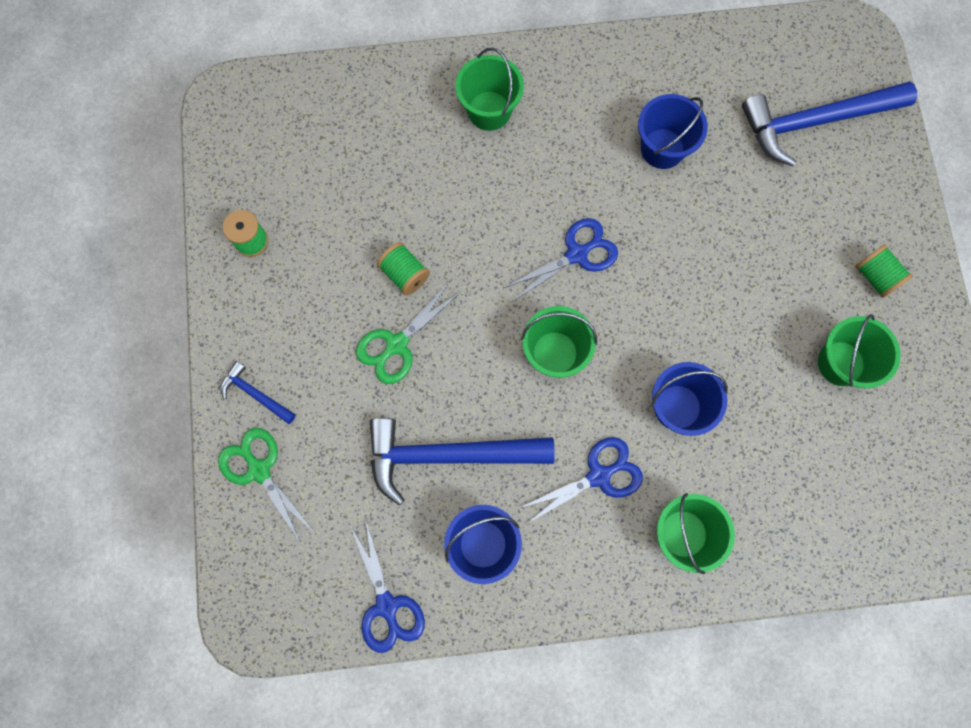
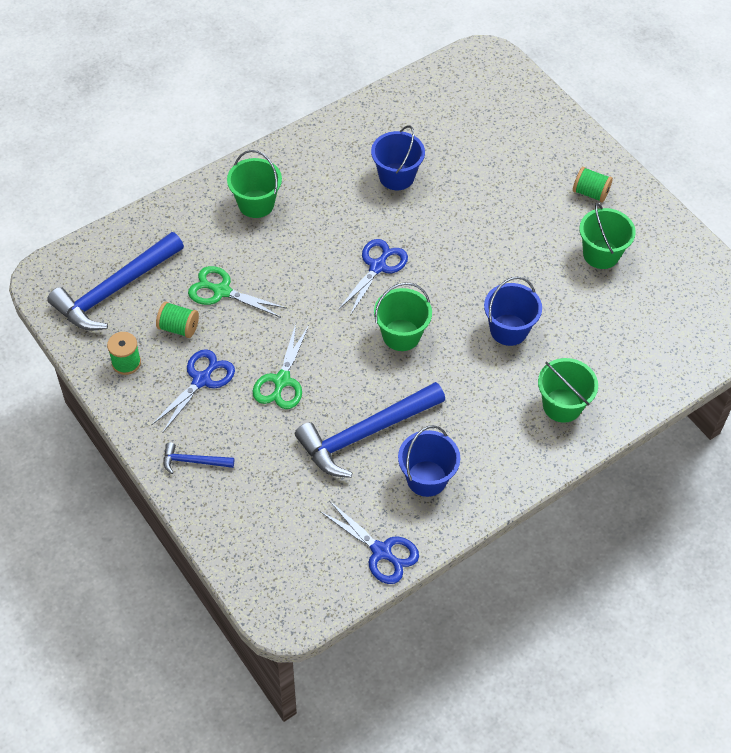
camera: 30 degrees left, 20 degrees down
green scissors [218,428,317,545] -> green scissors moved to [188,266,286,317]
green spool [377,242,430,295] -> green spool moved to [156,302,199,338]
blue scissors [520,437,643,523] -> blue scissors moved to [151,349,235,433]
blue hammer [742,81,917,166] -> blue hammer moved to [47,232,184,331]

